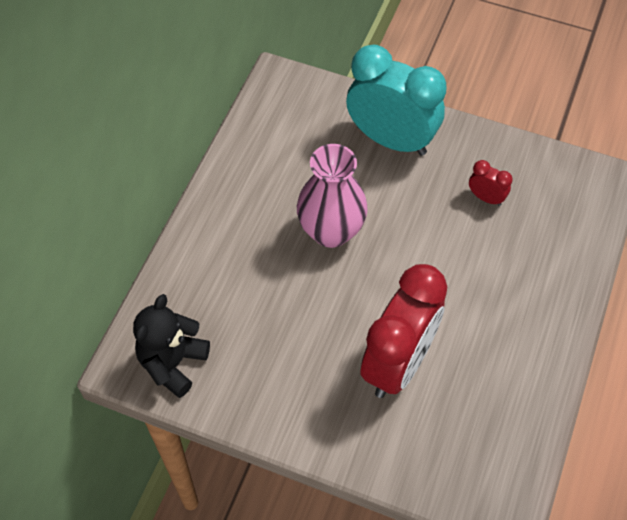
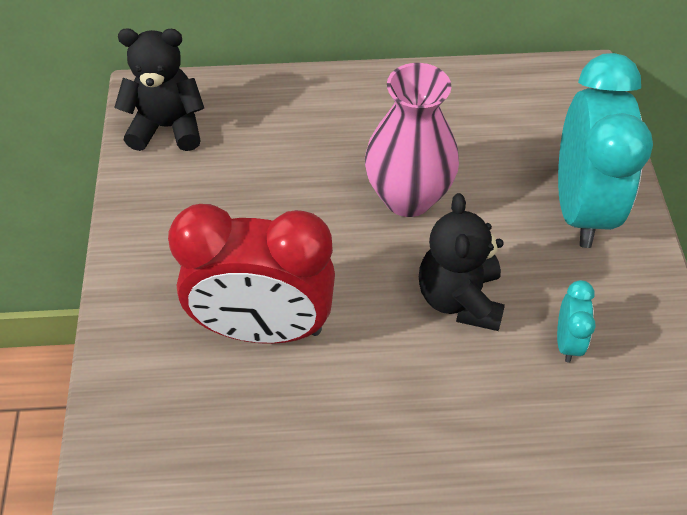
camera: 65 degrees right, 5 degrees down
red clock [469,160,513,206] -> turquoise clock [557,280,596,363]
none -> black teddy bear [419,193,505,331]

